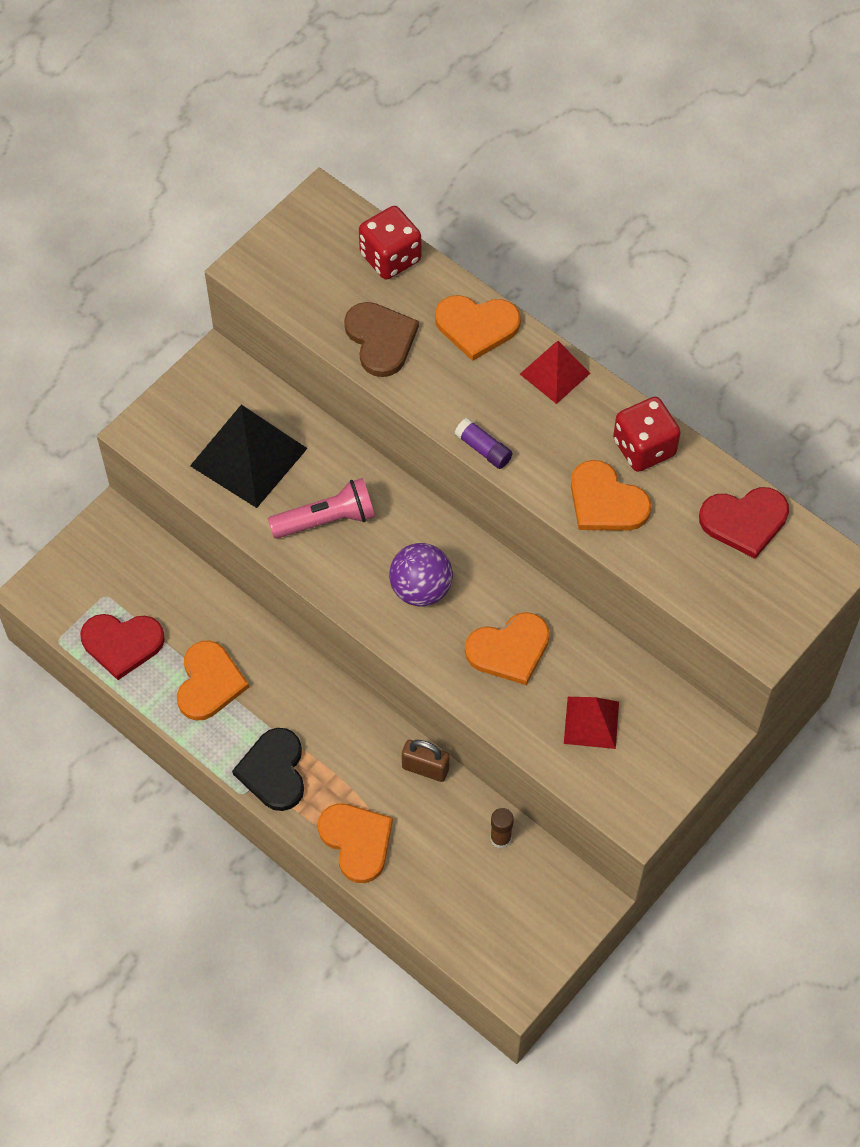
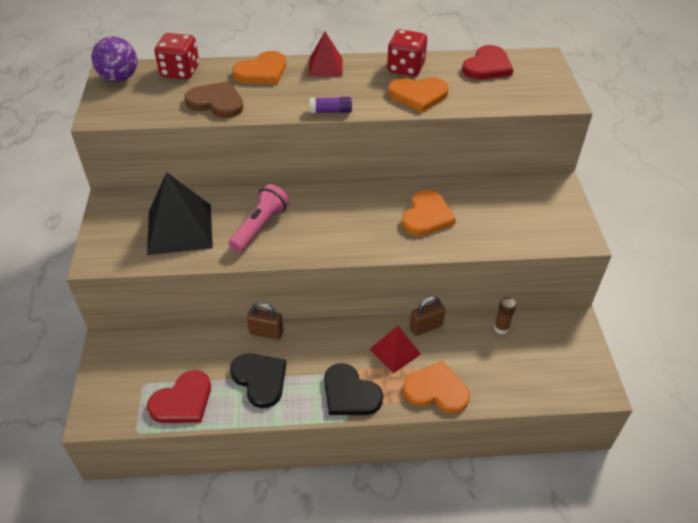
camera: 45 degrees left, 15 degrees down
orange heart [177,640,249,721] -> black heart [230,354,287,408]
purple ball [389,543,453,607] -> purple ball moved to [91,37,137,82]
red pyramid [564,697,619,749] -> red pyramid moved to [370,326,421,373]
none -> brown padlock [247,302,283,340]

